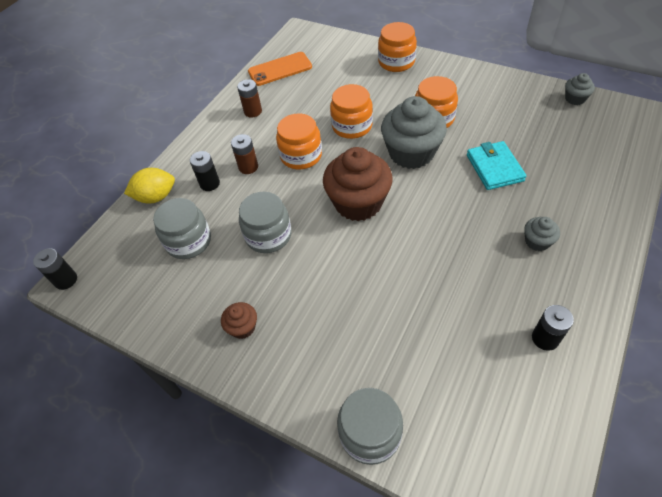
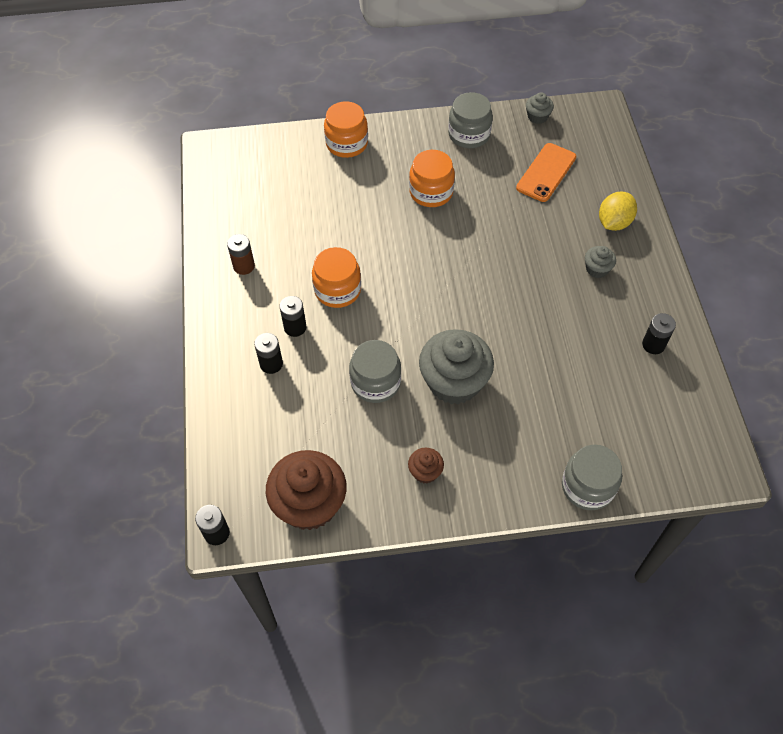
camera: 40 degrees left, 5 degrees up
yellow lemon [124,168,175,204] -> yellow lemon moved to [599,191,637,231]
grey jar [153,198,211,259] -> grey jar moved to [448,92,493,148]
brown battery [231,134,258,174] -> black battery [279,296,307,337]
orange phone [248,52,312,86] -> orange phone moved to [516,143,576,202]
brown cupcake [323,147,393,221] -> brown cupcake moved to [266,450,347,530]
orange jar [330,84,373,139] -> none
grey cupcake [381,96,447,169] -> grey cupcake moved to [419,329,494,404]
turquoise wallet [467,141,526,190] -> none

